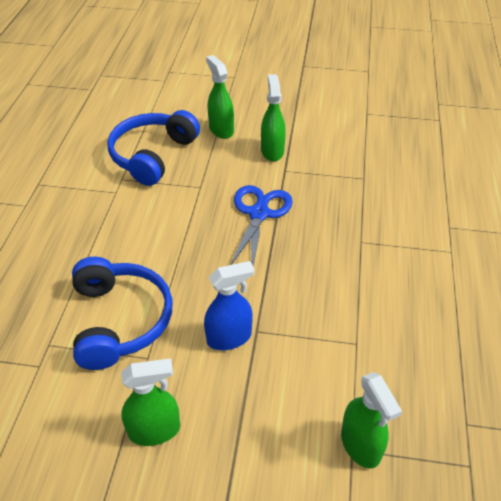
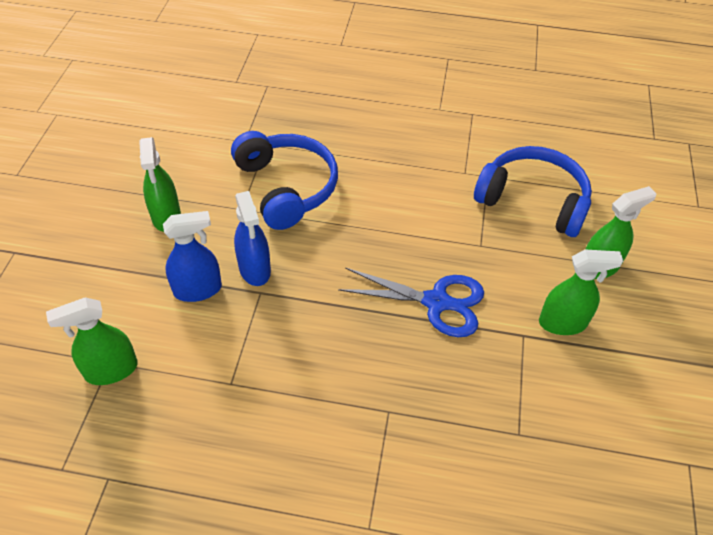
camera: 90 degrees right, 5 degrees up
blue headphones [72,257,172,370] -> blue headphones turned 105 degrees counterclockwise [231,131,338,230]
none -> blue spray bottle [163,211,222,302]

